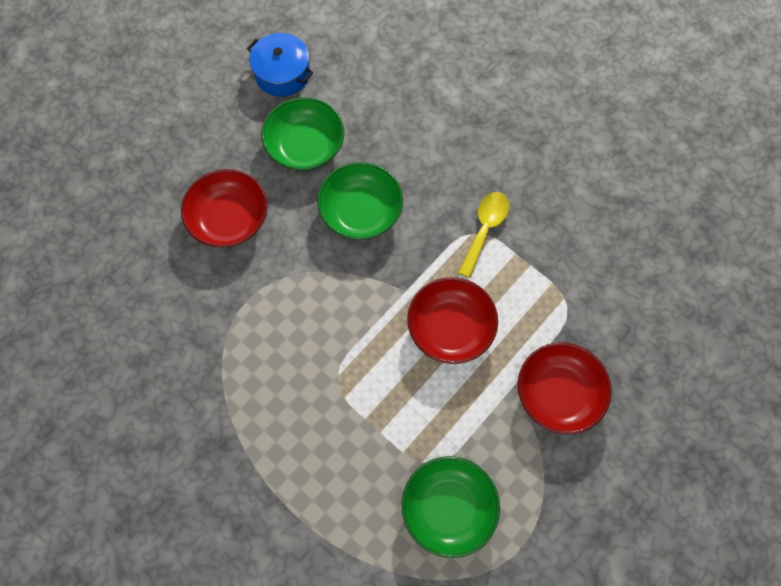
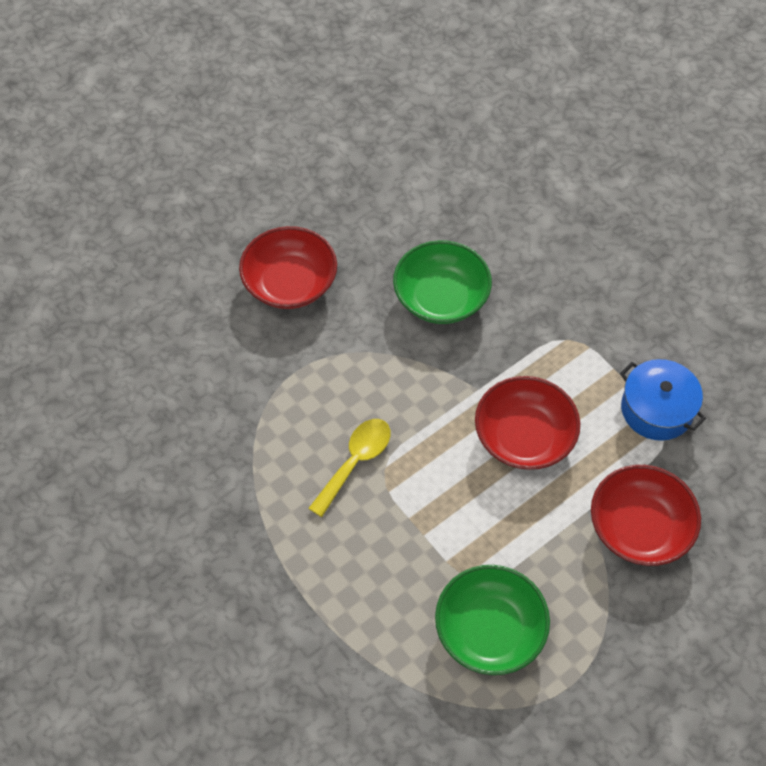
camera: 10 degrees right, 10 degrees down
blue pot [247,33,313,97] -> blue pot moved to [620,359,706,441]
green bowl [261,97,345,171] -> none
yellow spoon [458,192,509,278] -> yellow spoon moved to [308,419,391,517]

